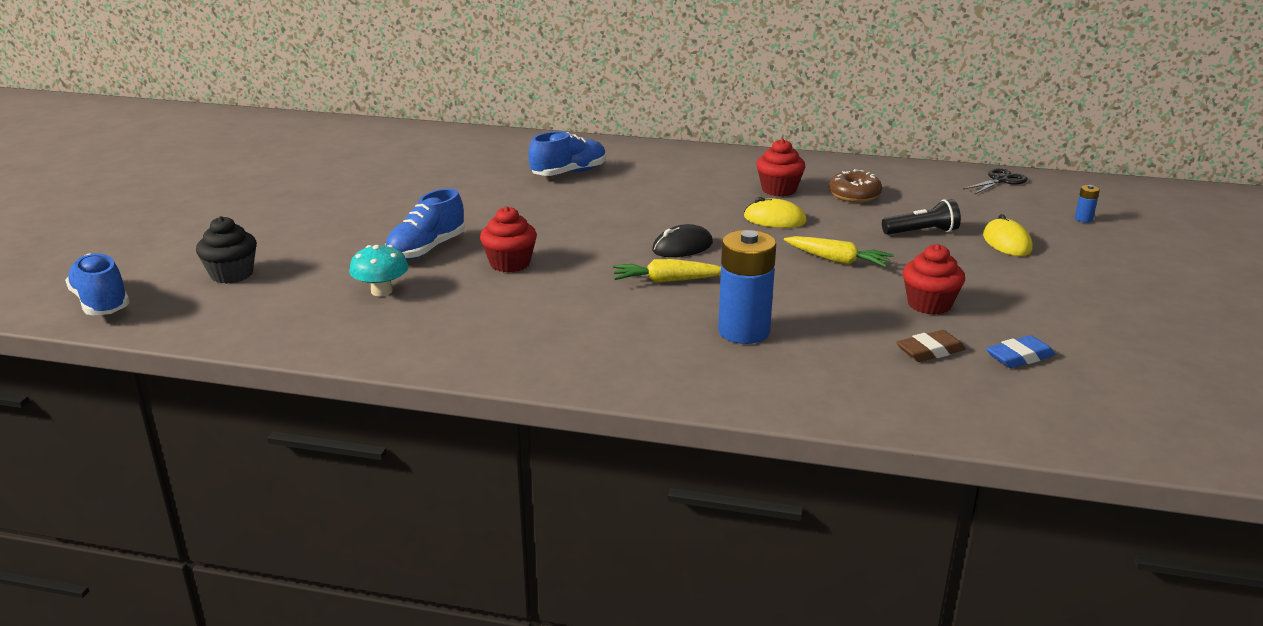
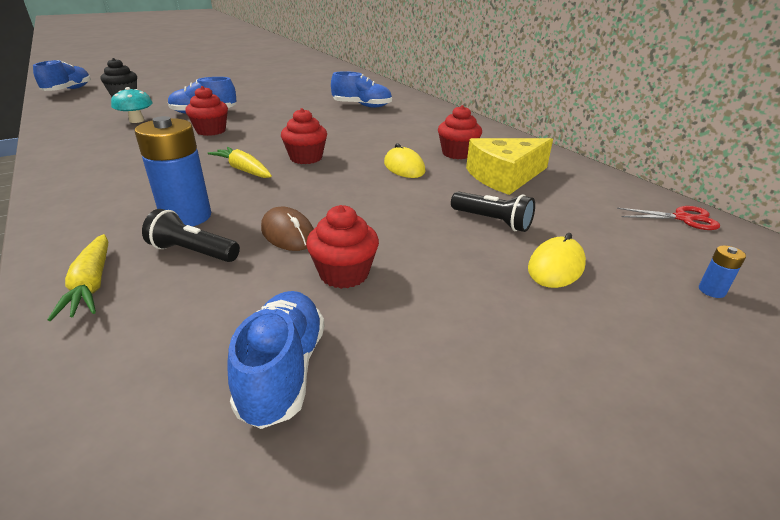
camera: 45 degrees right, 5 degrees up
black mouse [652,224,713,257] -> red cupcake [281,108,327,164]
yellow carrot [784,236,894,267] -> yellow carrot moved to [47,234,108,321]
brown donut [829,169,882,203] -> yellow cheese [466,138,553,195]
brown eraser [896,330,966,362] -> none
black scissors [963,168,1028,195] -> red scissors [617,206,720,230]
blue eraser [986,335,1055,368] -> blue shoe [227,291,324,429]
none -> black flashlight [142,209,240,262]
none -> brown mouse [261,207,314,251]

